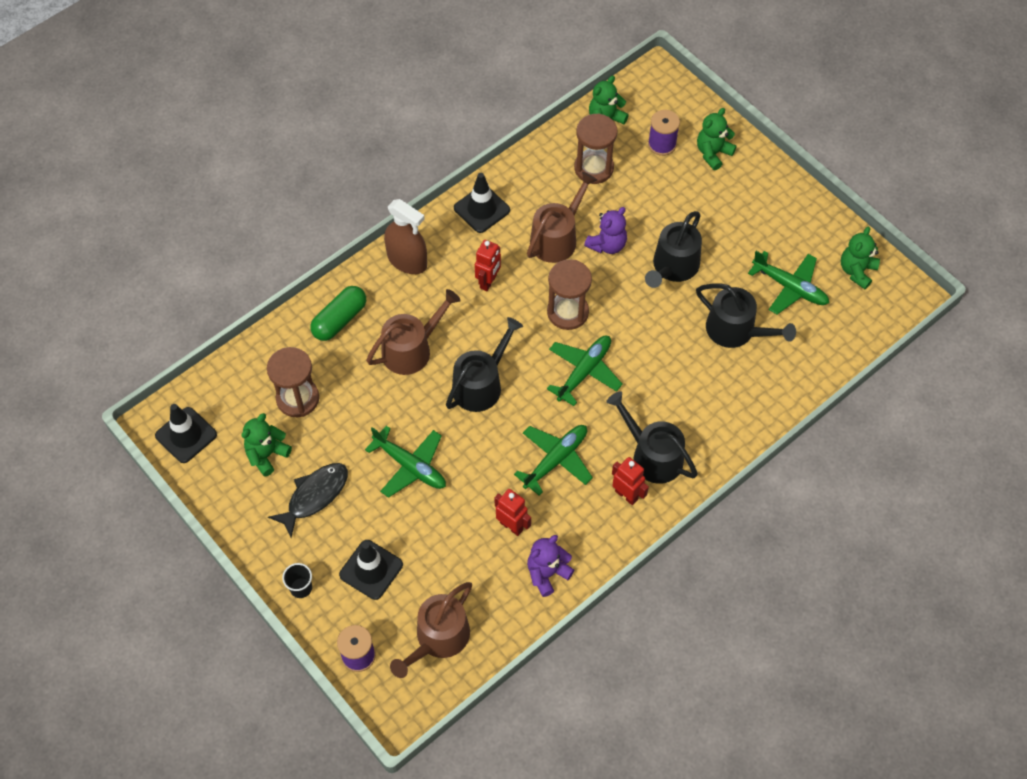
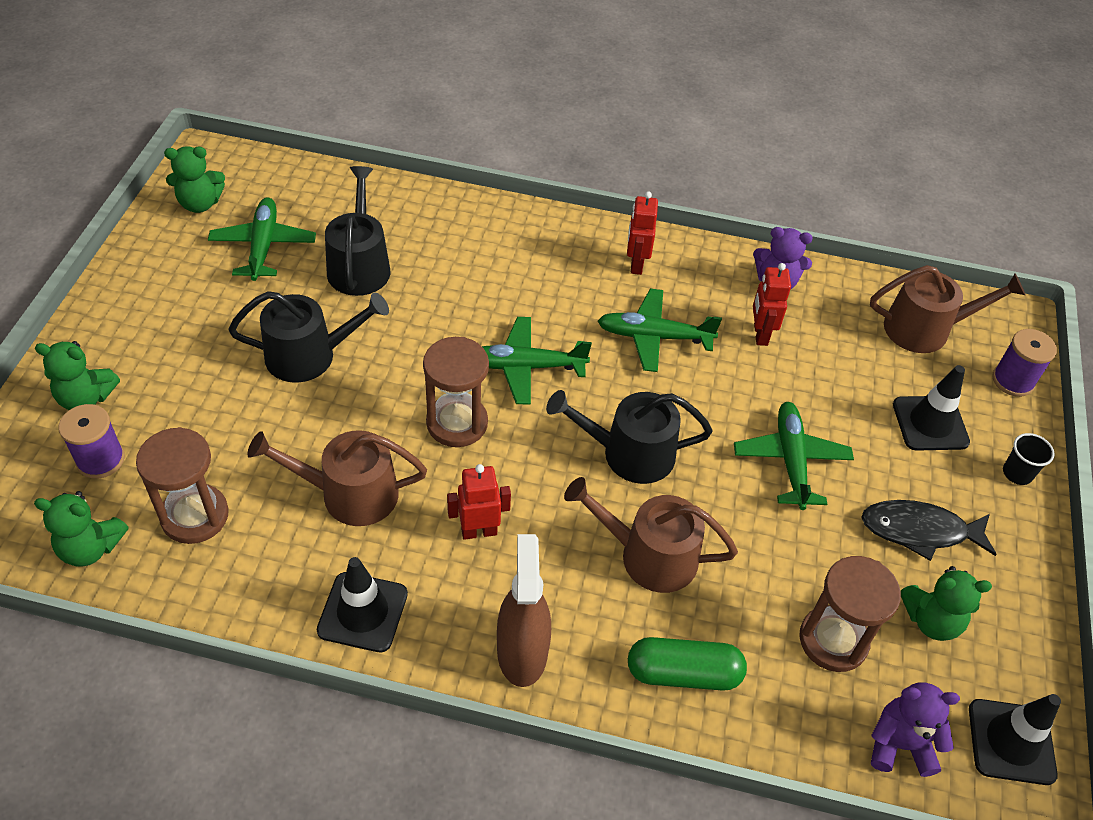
camera: 130 degrees left, 10 degrees down
purple teddy bear [584,207,627,254] -> purple teddy bear moved to [871,682,960,777]
black watering can [606,391,698,484] -> none

